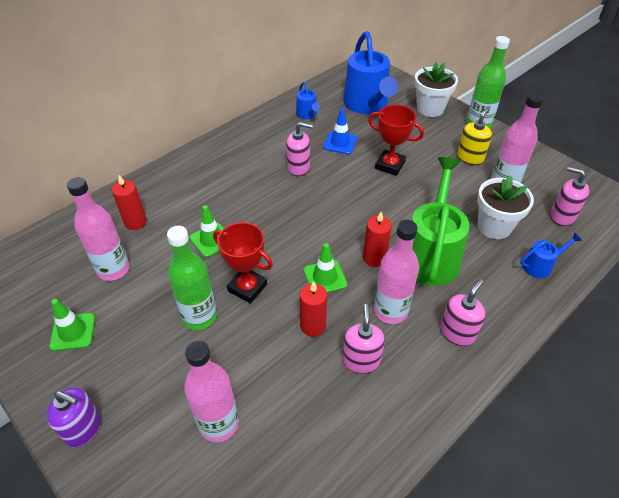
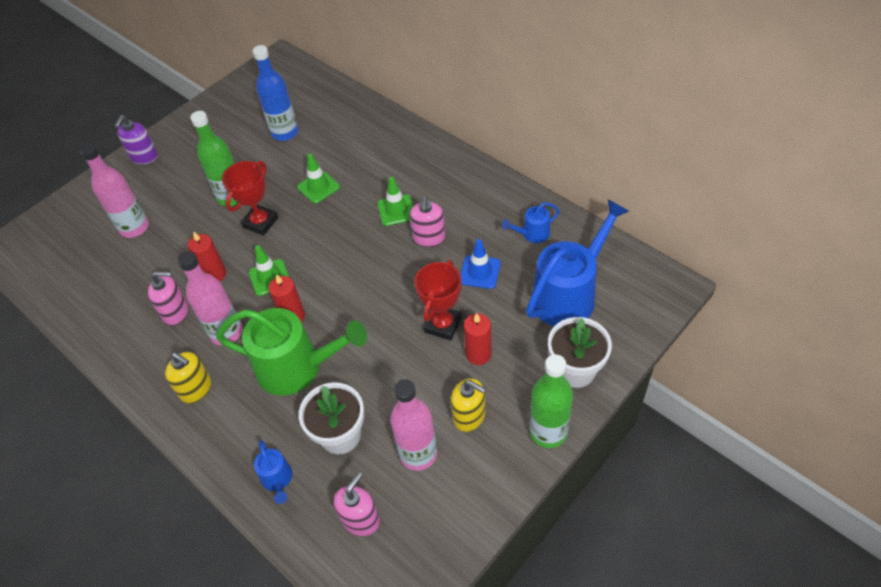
camera: 90 degrees right, 5 degrees up
green traffic cone [49,299,95,351] -> green traffic cone moved to [378,177,413,226]
pink bottle [67,177,130,281] -> blue bottle [253,45,298,141]
red candle [112,175,146,230] -> red candle moved to [464,313,492,365]
blue watering can [343,31,398,114] -> blue watering can turned 150 degrees clockwise [526,199,629,326]
pink soap dispenser [440,279,486,346] -> yellow soap dispenser [165,352,212,403]

